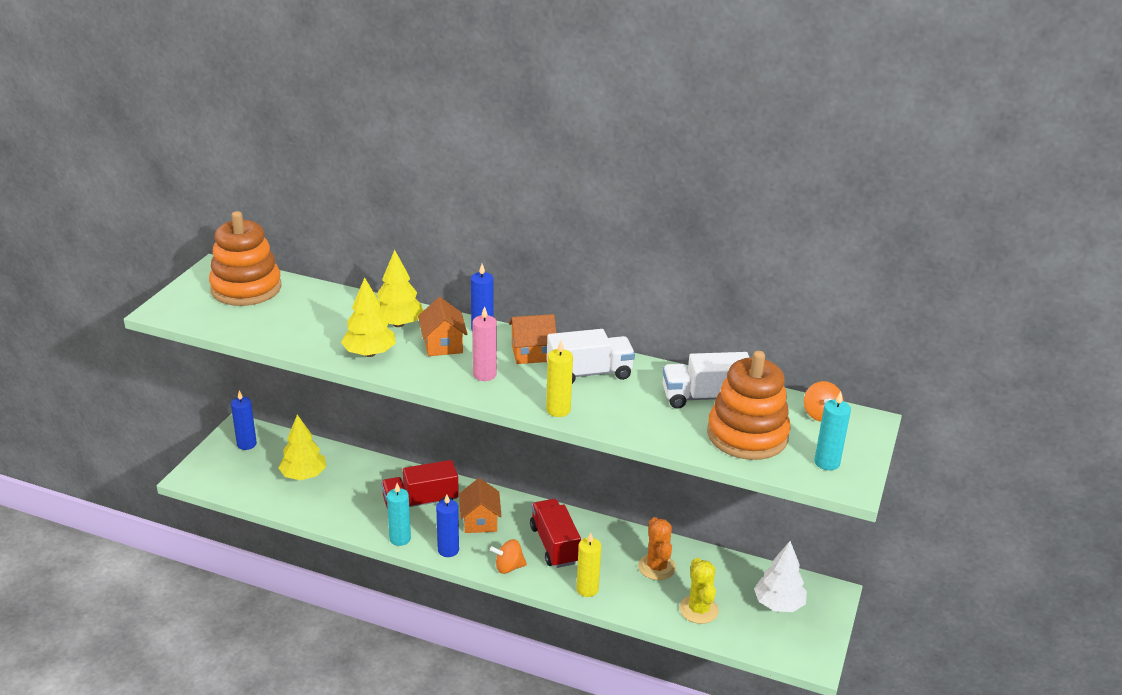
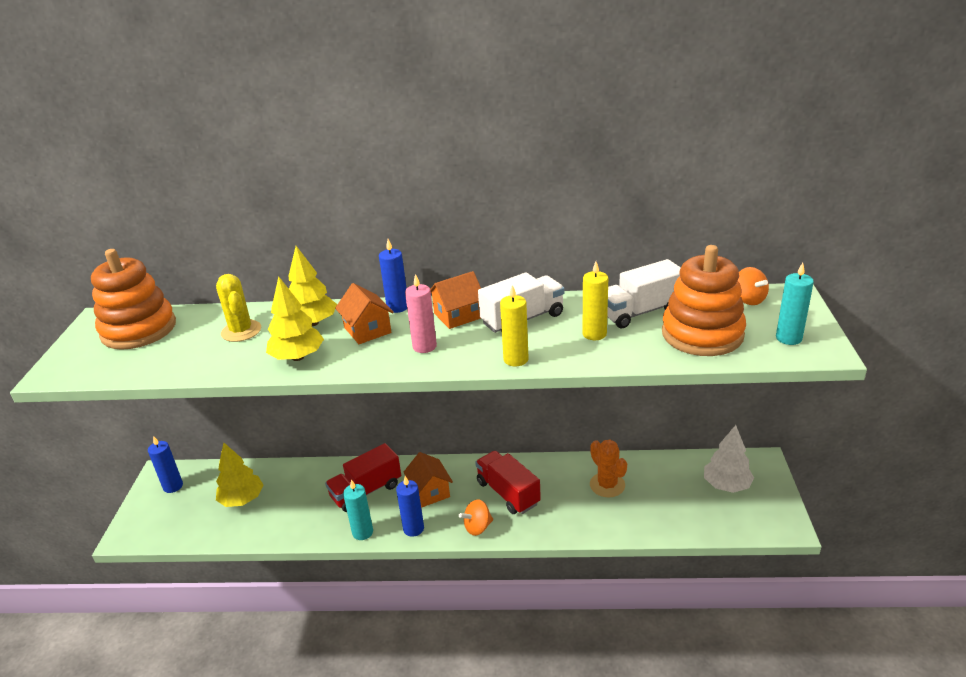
camera: 15 degrees left, 0 degrees up
yellow candle [577,533,601,597] -> yellow candle moved to [582,261,608,340]
yellow cactus [679,558,719,624] -> yellow cactus moved to [216,274,261,342]

